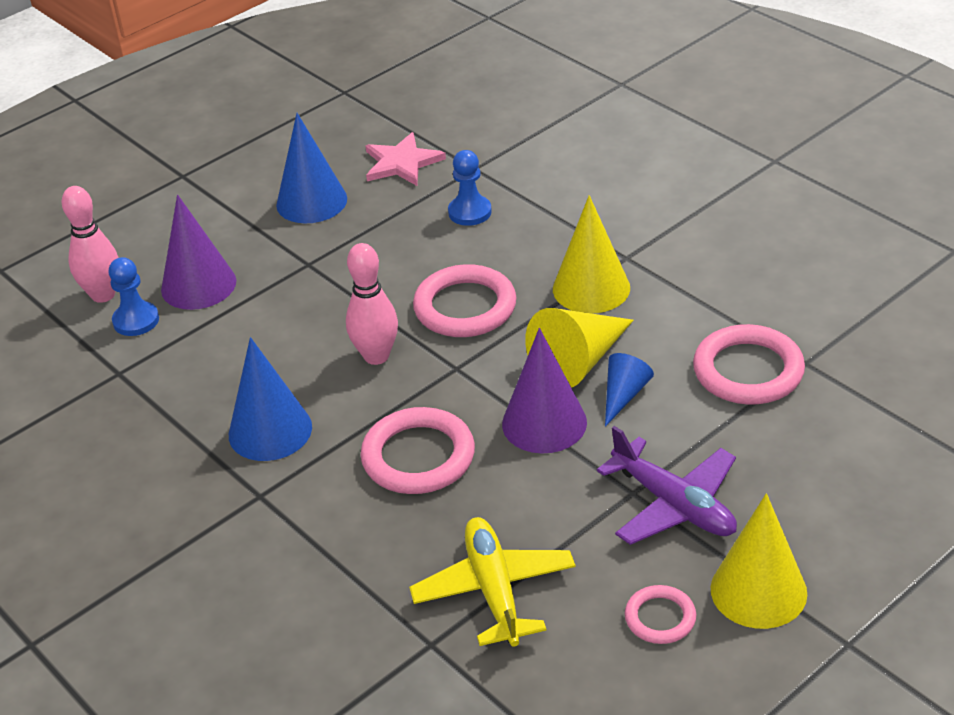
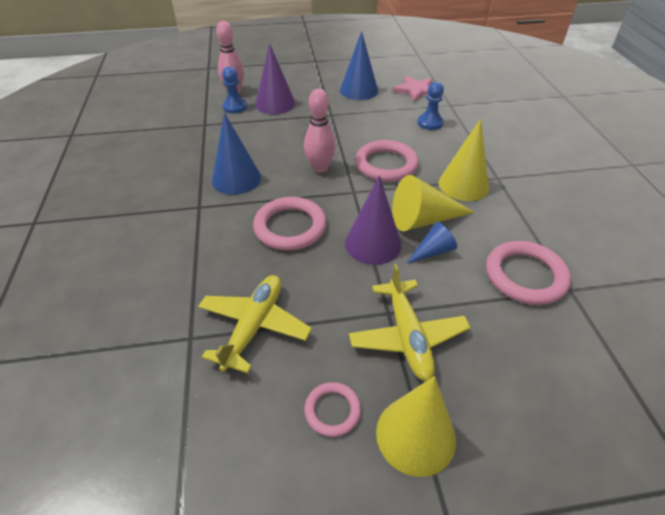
camera: 30 degrees right, 5 degrees up
purple plane [597,426,737,545] -> yellow plane [349,263,470,381]

